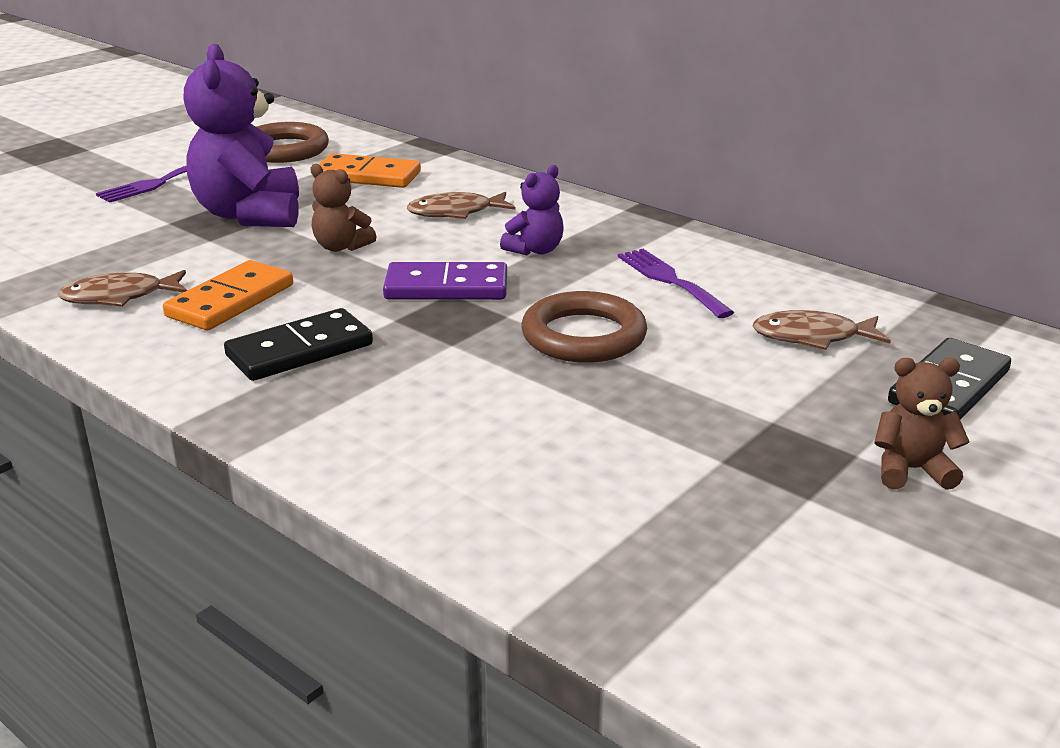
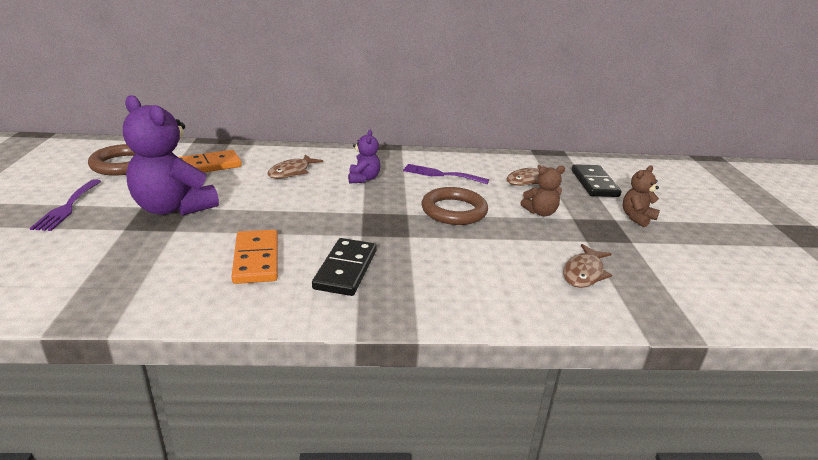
camera: 45 degrees left, 0 degrees up
brown fish [58,270,187,307] -> brown fish moved to [563,244,612,288]
brown teddy bear [310,164,377,252] -> brown teddy bear moved to [521,166,565,216]
purple domino [383,262,507,300] -> none

